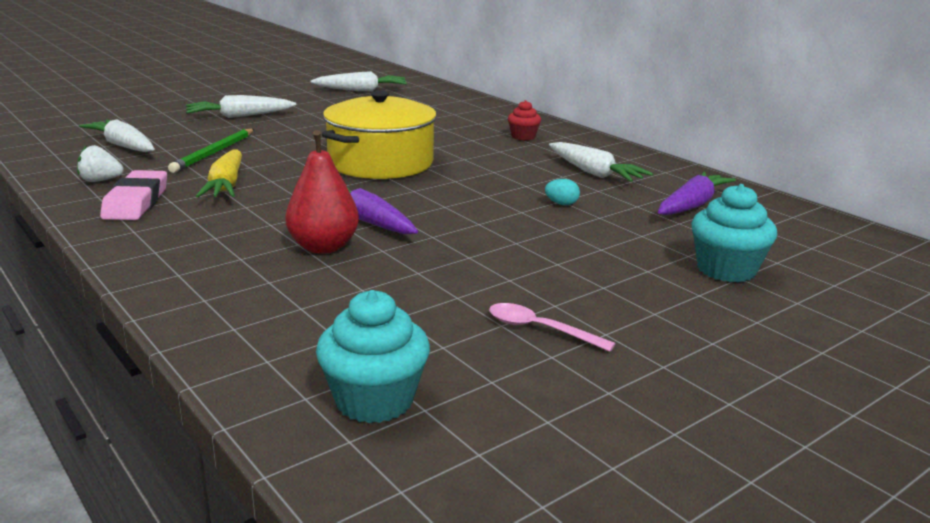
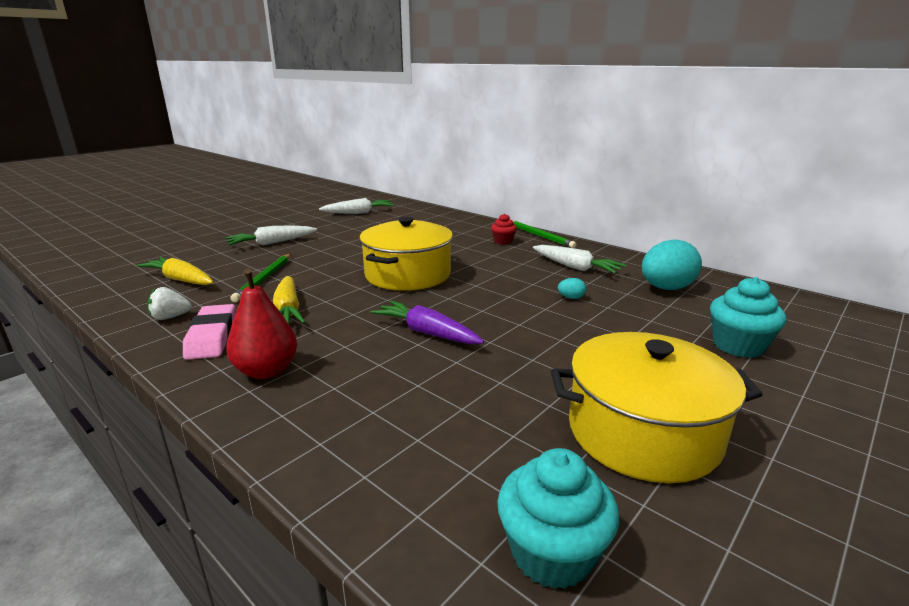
camera: 10 degrees left, 0 degrees up
white carrot [79,119,155,152] -> yellow carrot [137,257,214,285]
red pear [286,130,359,254] -> red pear moved to [226,269,297,379]
pink spoon [489,303,616,352] -> yellow pot [551,332,763,483]
purple carrot [658,172,736,215] -> turquoise egg [642,239,702,290]
none -> green pencil [513,221,577,248]

